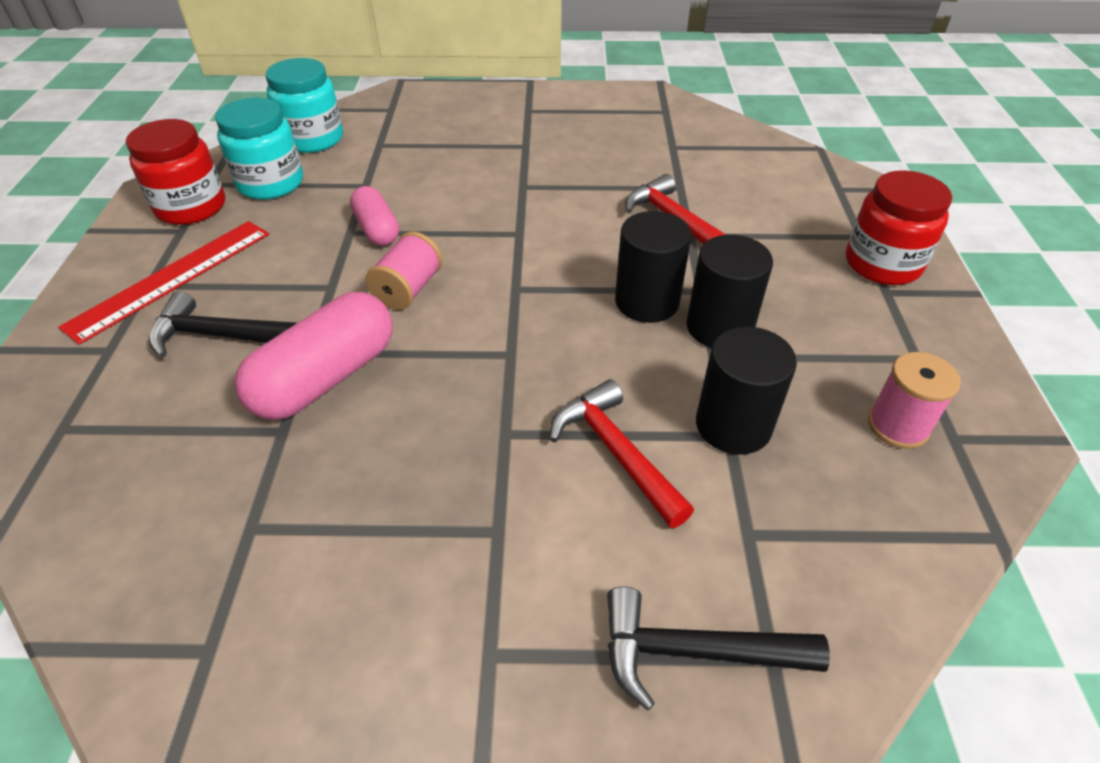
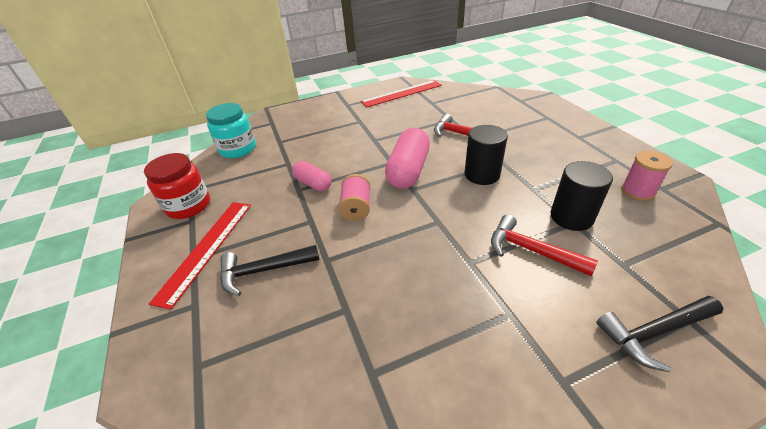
camera: 20 degrees left, 5 degrees down
turquoise jar [215,97,303,200] -> none
pink capsule [235,292,393,420] -> pink capsule moved to [385,128,430,189]
black cylinder [686,235,773,348] -> none
red jar [846,170,952,285] -> none
none -> red ruler [361,80,442,107]

